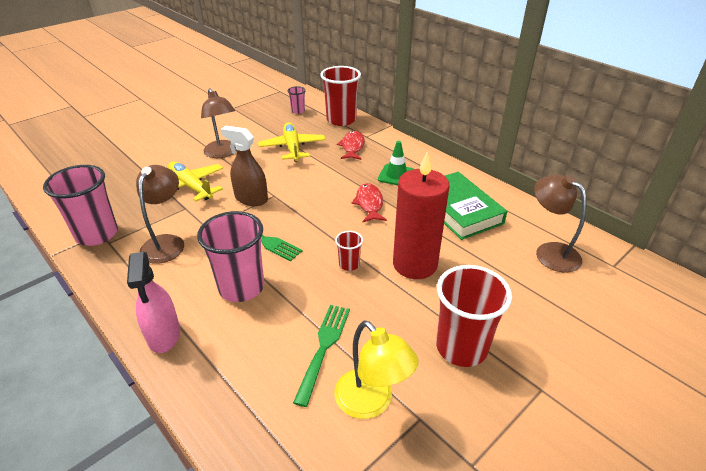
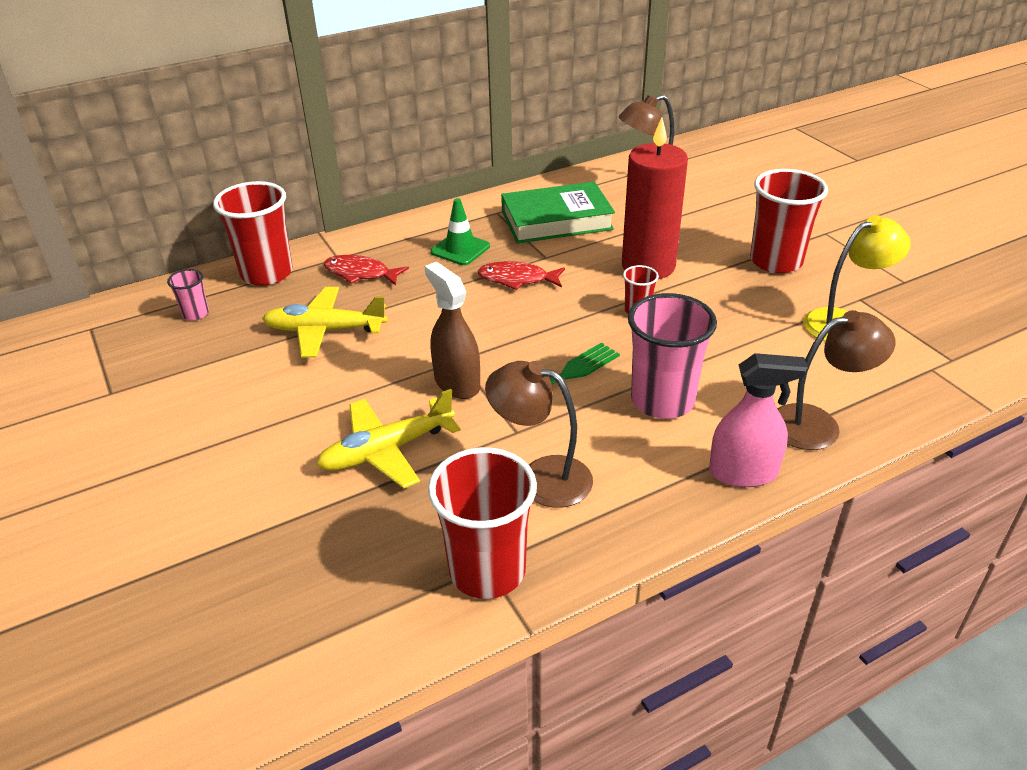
camera: 75 degrees left, 0 degrees up
pink cup [43,165,118,246] -> red cup [428,447,537,599]
brown lamp [201,88,237,158] -> brown lamp moved to [777,310,896,450]
brown spray bottle [220,126,268,206] -> brown spray bottle turned 105 degrees clockwise [424,262,480,399]
green fork [293,305,350,407] -> none

